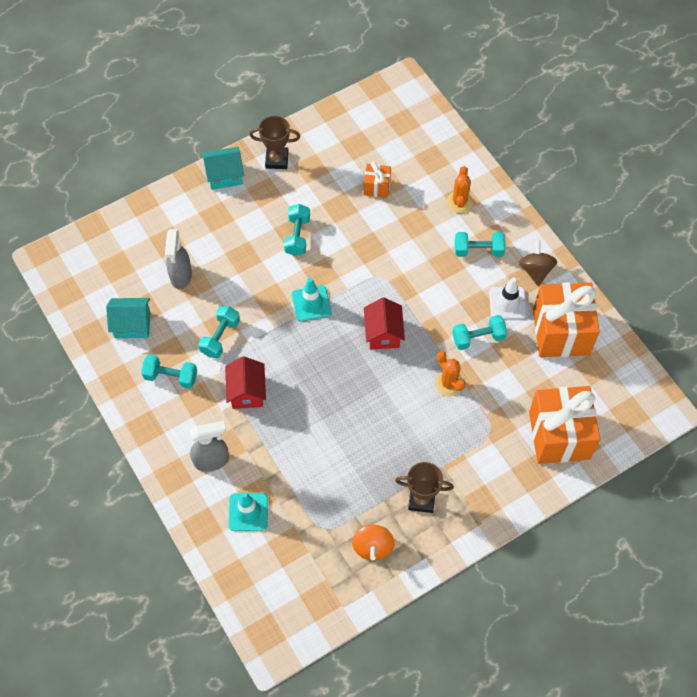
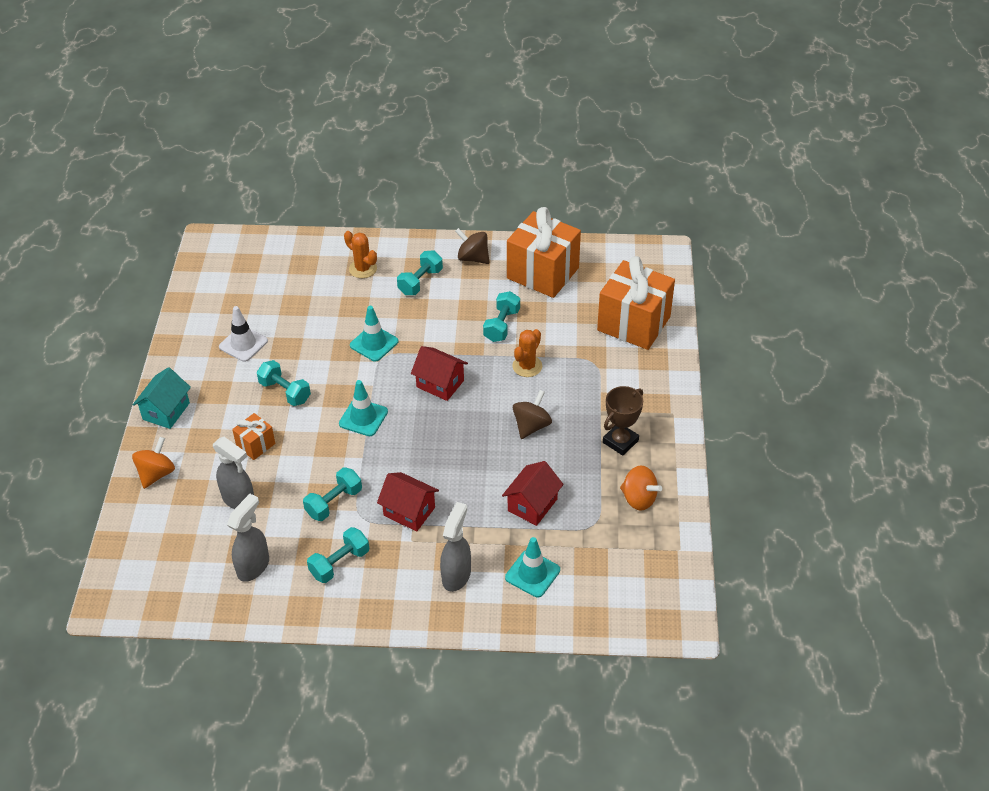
camera: 55 degrees left, 15 degrees down
turquoise house [106,298,150,338] -> grey spray bottle [227,494,269,582]
turquoise dumbbell [198,306,240,358] -> turquoise dumbbell turned 75 degrees clockwise [303,467,362,521]
brown trophy [250,116,300,169] -> none
orange gift [363,162,391,198] -> orange gift moved to [232,413,275,460]
orange cactus [435,351,466,396] -> orange cactus turned 60 degrees counterclockwise [512,329,542,377]
white traffic cone [489,277,527,319] -> white traffic cone moved to [219,306,268,362]
none -> orange spinning top [132,437,175,489]
none -> turquoise traffic cone [350,306,398,362]
none -> red house [502,461,564,526]
none -> brown spinning top [513,390,552,439]

